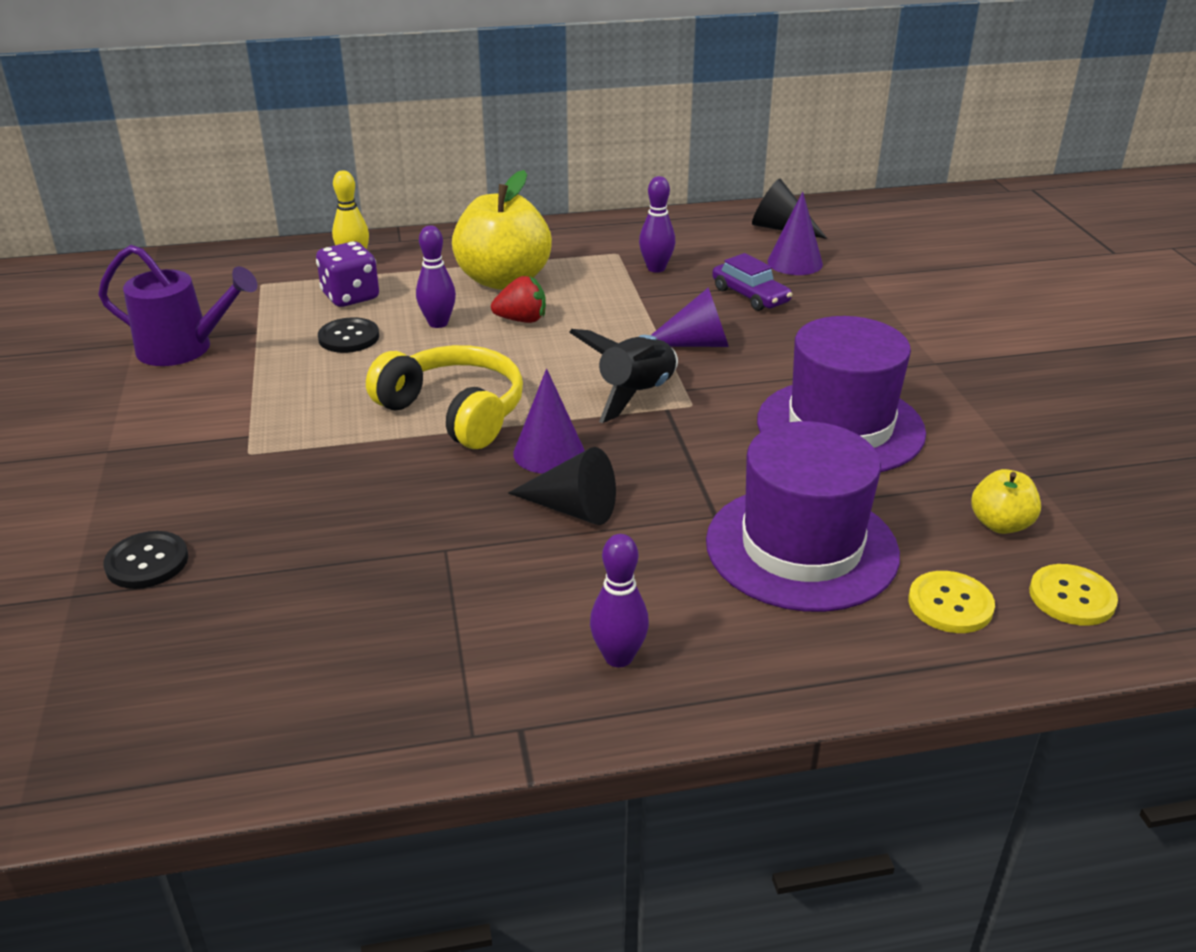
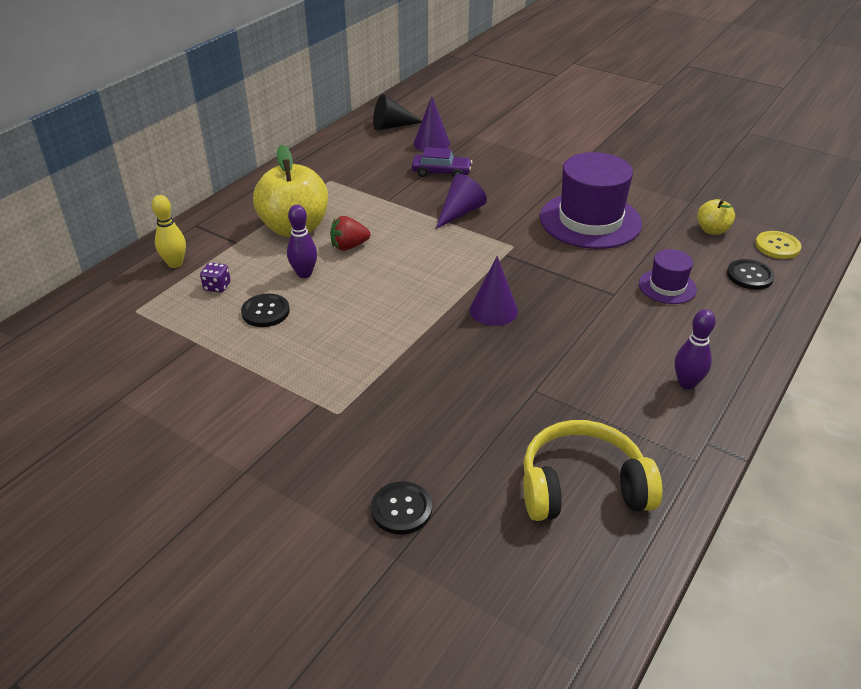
camera: 45 degrees left, 5 degrees up
purple watering can [98,245,258,366] -> none
purple dice [316,242,379,307] -> purple dice [200,262,231,293], size x0.58
yellow headphones [366,345,523,449] -> yellow headphones moved to [523,420,662,521]
red strawberry [491,276,546,323] -> red strawberry turned 150 degrees counterclockwise [330,216,370,251]
black cone [508,447,616,525] -> none
black rocket [569,329,678,423] -> none
purple bowling pin [639,176,675,273] -> none
purple hat [706,421,900,612] -> purple hat [639,249,697,304], size x0.51
yellow button [908,571,995,633] -> black button [727,259,775,290]

